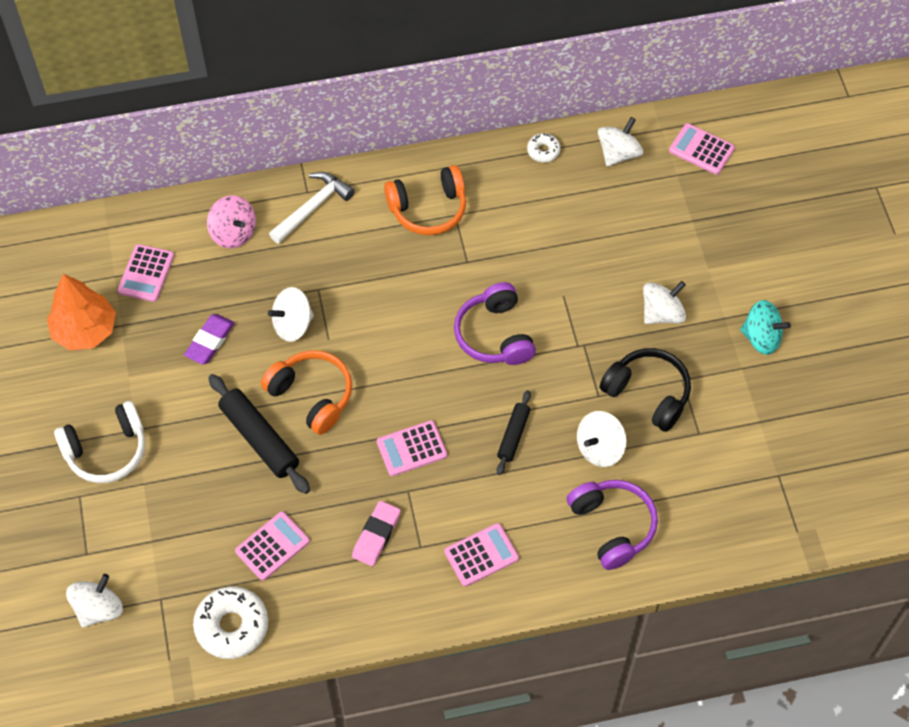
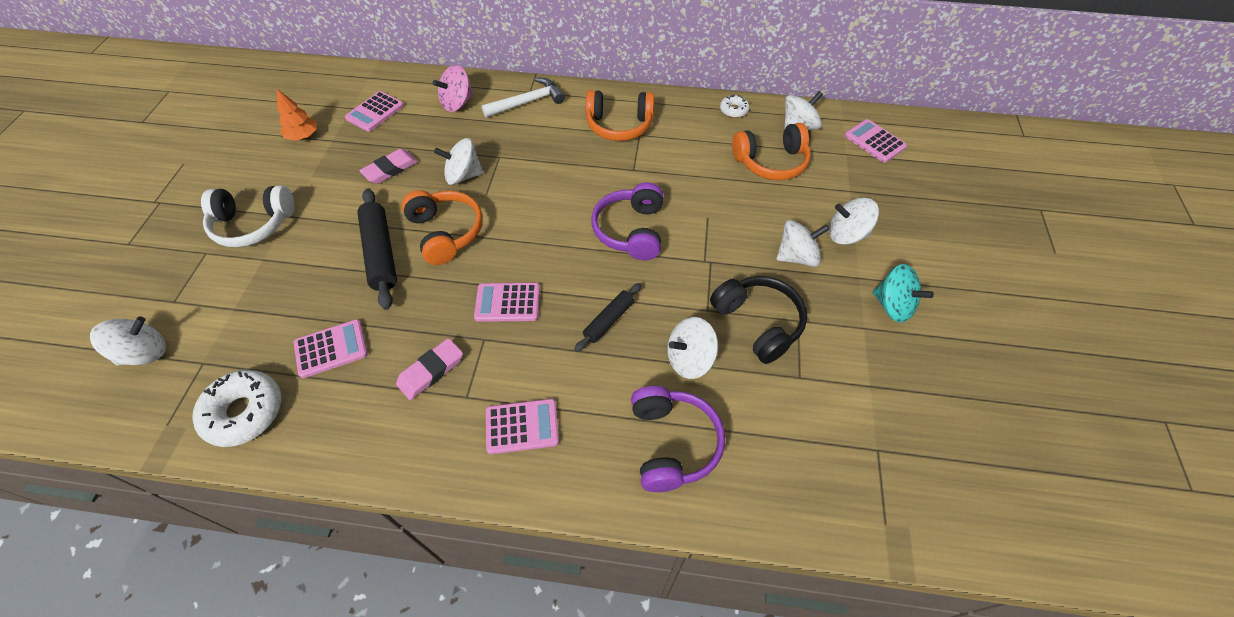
camera: 20 degrees right, 5 degrees down
orange tree [47,274,116,350] -> orange tree [277,89,317,141], size x0.61
purple eraser [184,314,235,364] -> pink eraser [359,149,418,184]
pink spinning top [207,195,256,249] -> pink spinning top turned 75 degrees clockwise [433,65,473,112]
none -> orange headphones [732,123,811,180]
none -> white spinning top [829,198,879,245]

